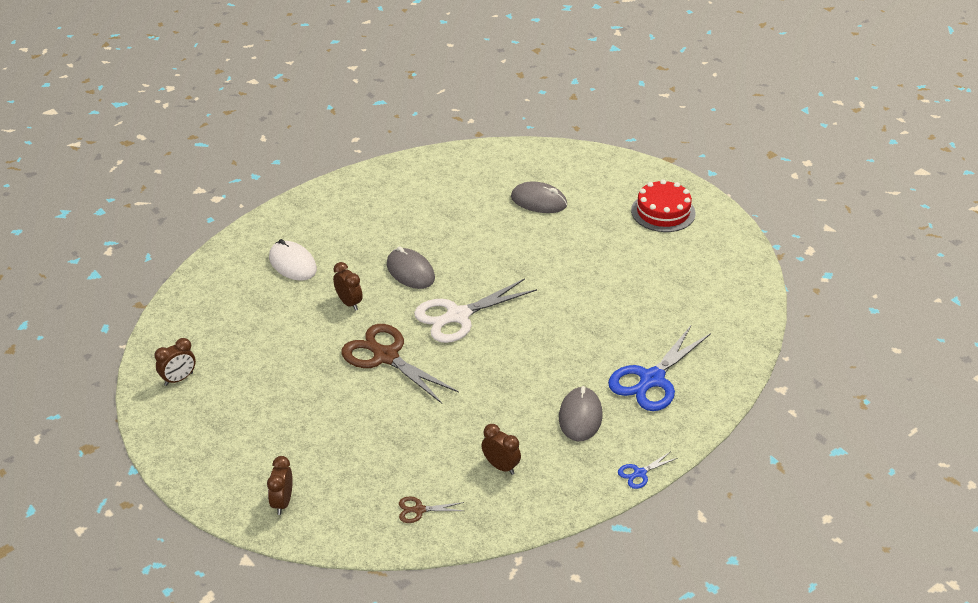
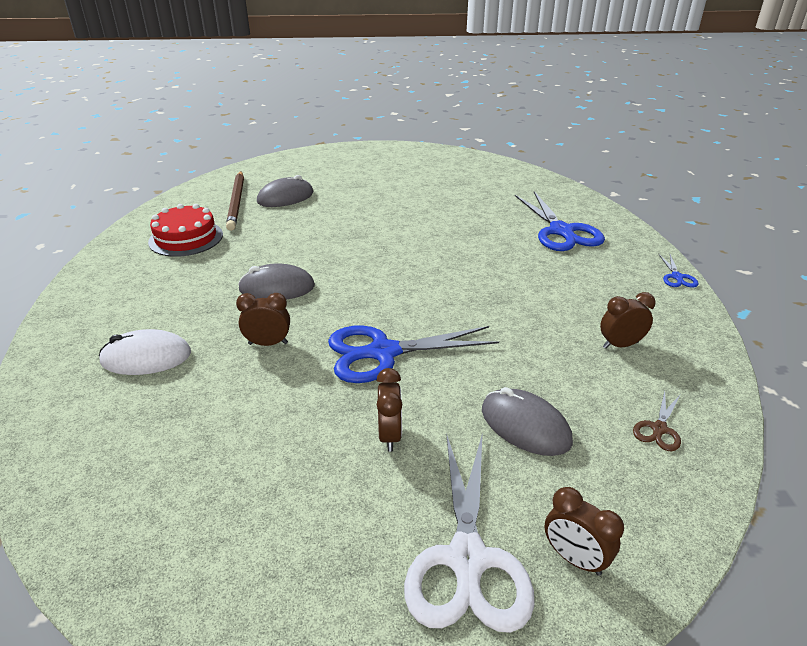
camera: 55 degrees left, 5 degrees down
brown clock [155,338,196,386] -> brown clock moved to [376,368,402,452]
brown scissors [341,324,459,403] -> blue scissors [328,326,499,383]
white scissors [414,278,537,343] -> white scissors moved to [404,434,535,633]
grey mouse [559,386,602,441] -> grey mouse moved to [482,387,573,456]
red cake [631,179,696,232] -> red cake moved to [148,204,223,257]
none -> brown pencil [226,171,244,231]

